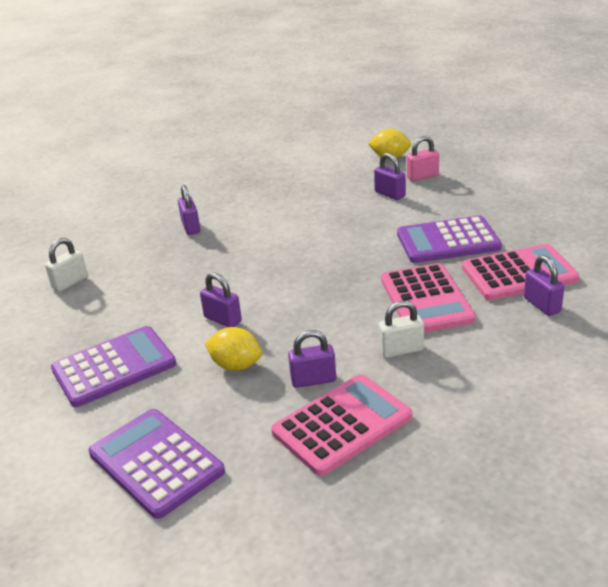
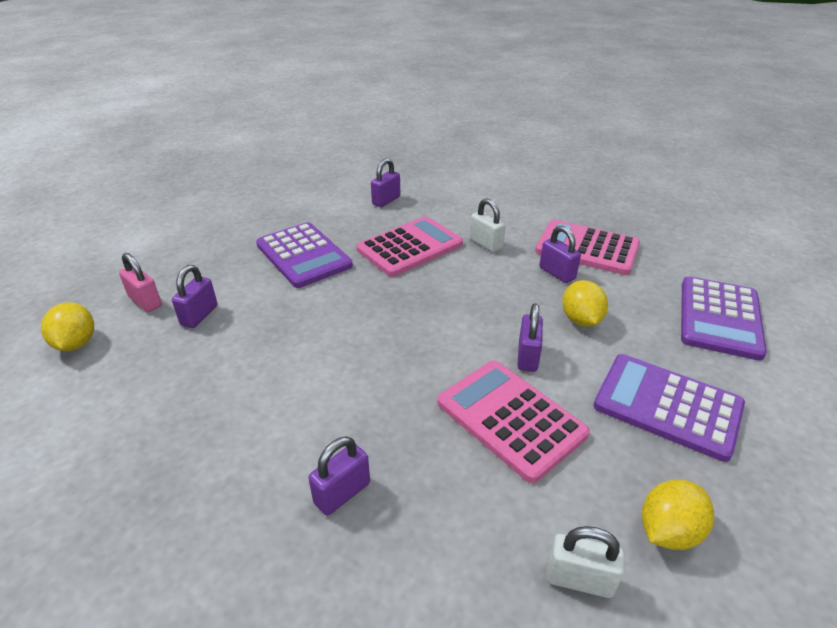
camera: 120 degrees left, 5 degrees up
pink calculator [462,244,580,300] -> pink calculator moved to [437,361,590,483]
none -> yellow lemon [642,479,714,550]

